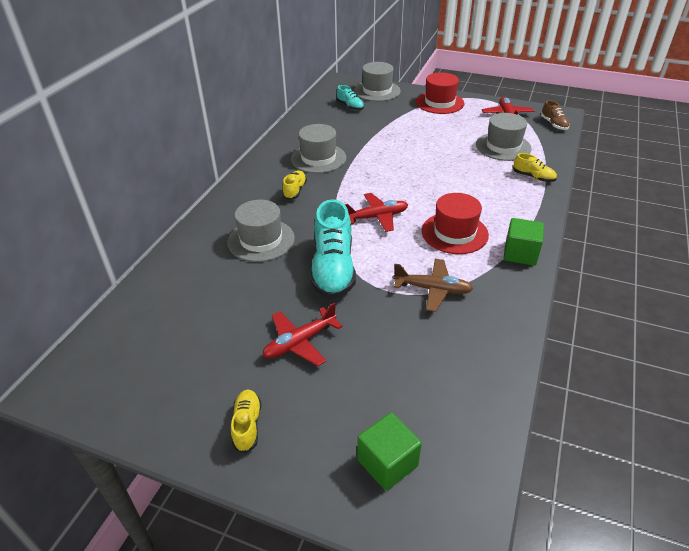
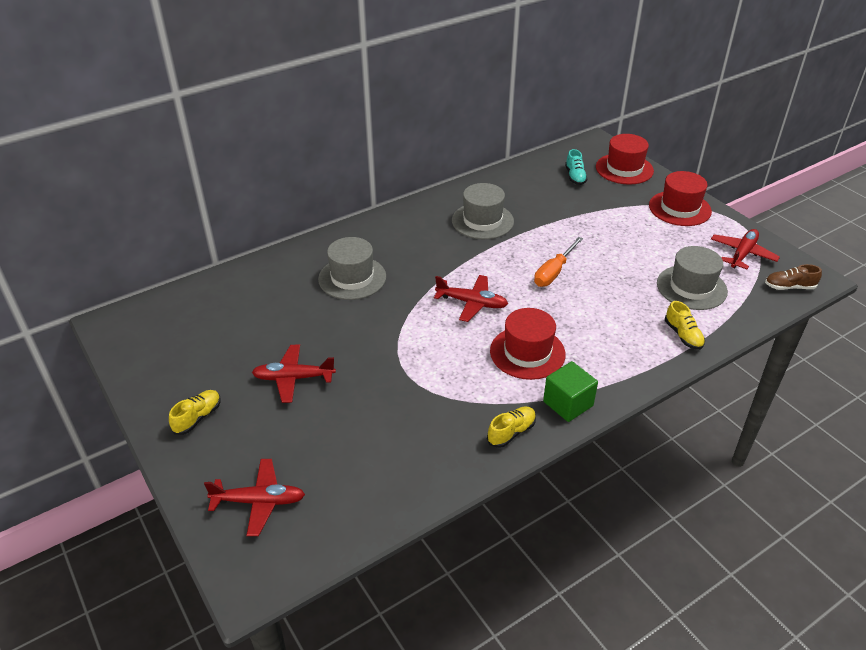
camera: 35 degrees right, 0 degrees up
yellow shoe [282,170,307,200] -> yellow shoe moved to [487,407,536,448]
turquoise shoe [310,199,356,299] -> none
grey hat [354,62,401,101] -> red hat [596,134,654,185]
green cube [357,413,422,491] -> red plane [204,459,305,536]
brown plane [393,259,473,312] -> none
brown shoe [541,100,570,130] -> brown shoe turned 75 degrees clockwise [765,264,822,290]
none -> orange screwdriver [534,237,583,287]

